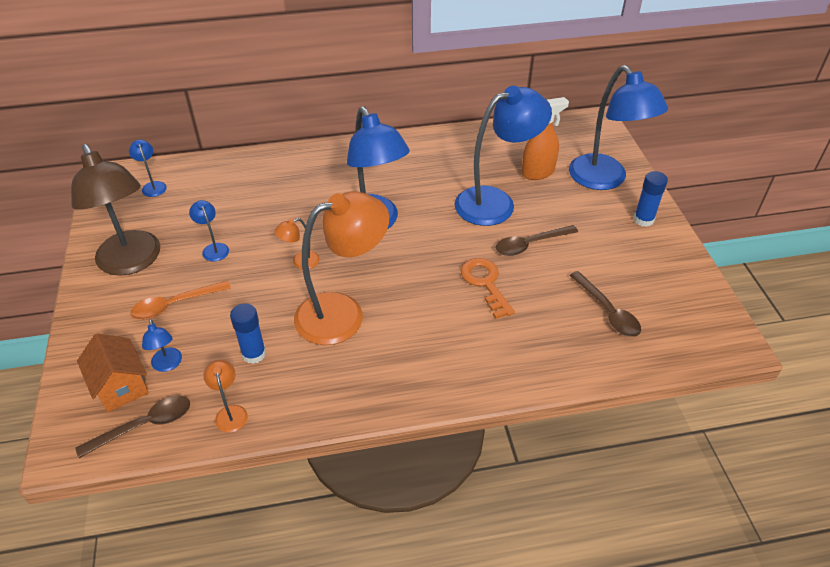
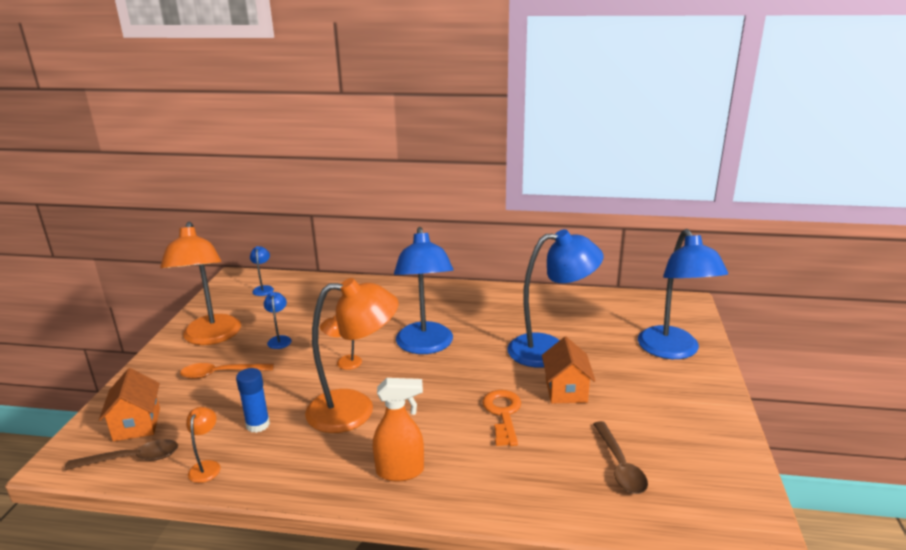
camera: 20 degrees right, 20 degrees down
brown lamp [71,144,160,276] -> orange lamp [160,222,241,345]
blue lamp [142,319,182,372] -> none
brown spoon [496,225,578,256] -> orange house [542,337,595,403]
orange spray bottle [522,97,569,180] -> orange spray bottle moved to [373,378,424,481]
blue glue stick [634,171,668,227] -> none

